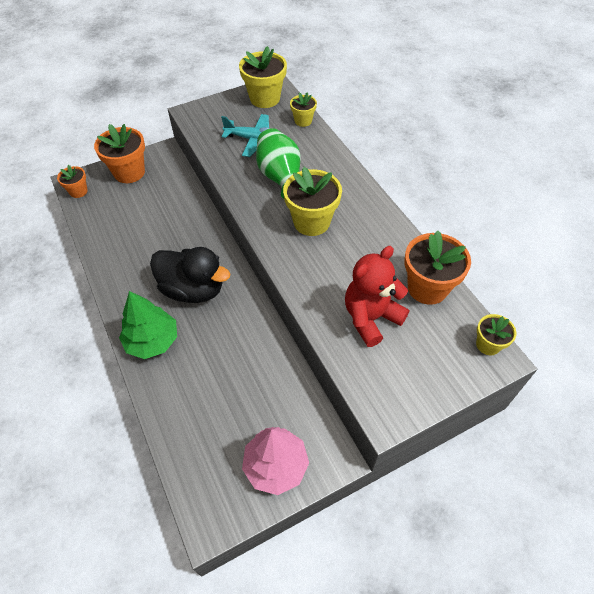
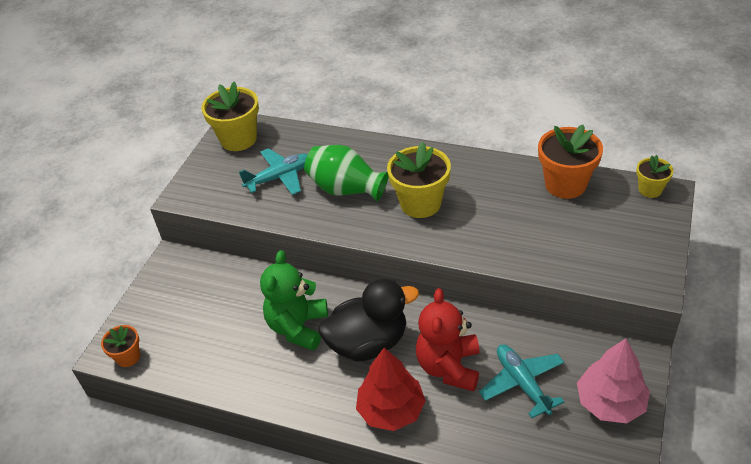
camera: 40 degrees left, 10 degrees down
orange flower pot [94,124,145,183] -> none
green tree [119,291,177,359] -> red tree [356,348,426,431]
yellow flower pot [290,92,317,127] -> none
red teddy bear [345,246,409,347] -> red teddy bear moved to [416,288,480,391]
none -> green teddy bear [260,250,328,351]
none -> turquoise plane [479,344,564,418]

